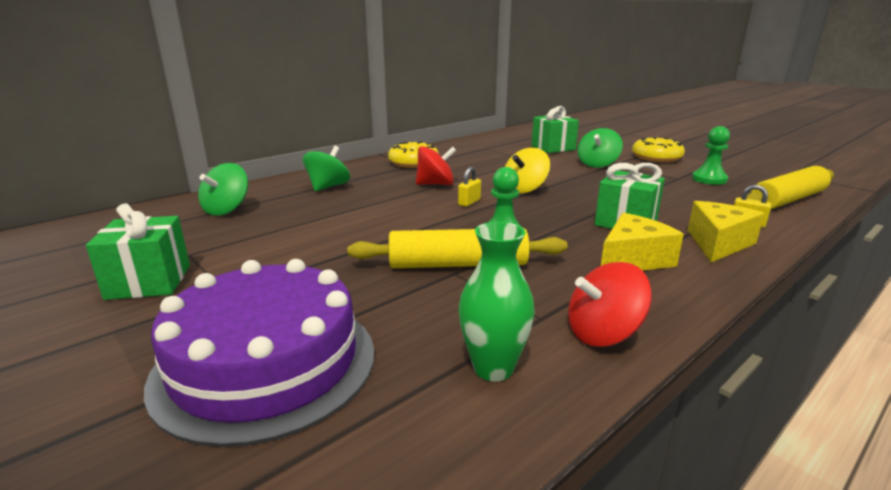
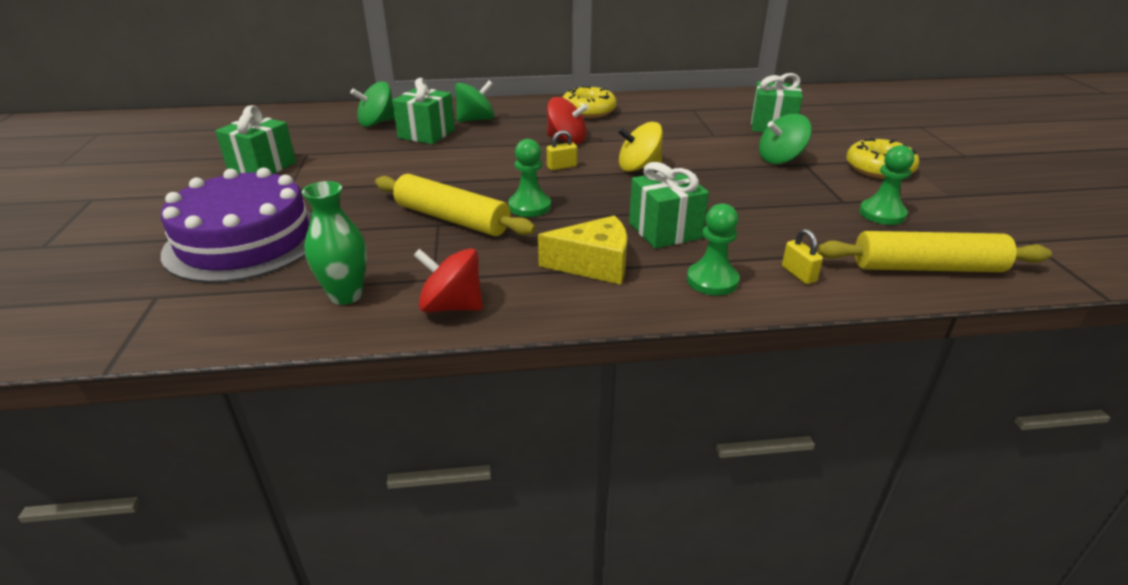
camera: 35 degrees right, 10 degrees up
yellow cheese [688,201,765,262] -> green pawn [687,203,740,295]
none -> green gift [392,78,455,144]

